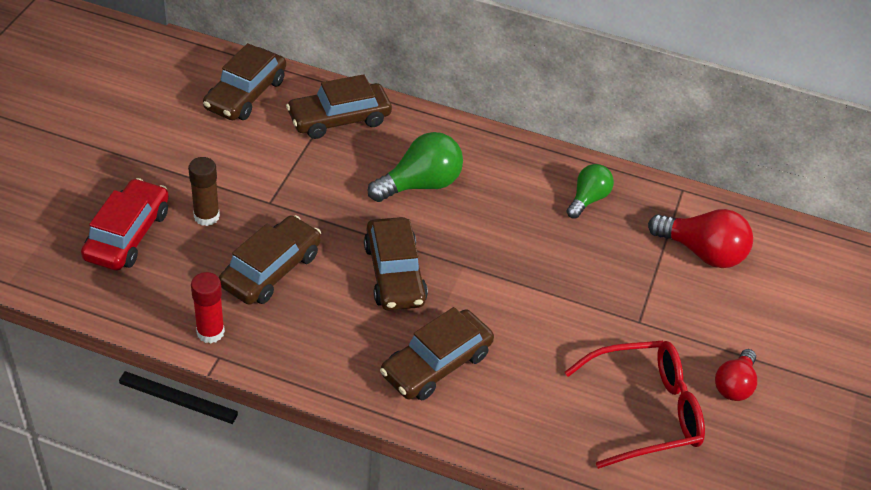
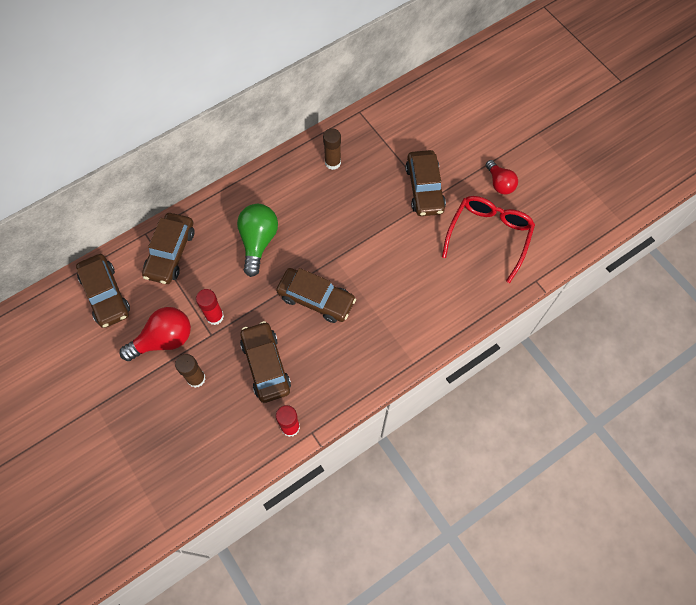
camera: 50 degrees left, 20 degrees up
red car [81,178,169,271] -> none
brown car [380,307,494,400] -> brown car moved to [405,150,446,216]
green light bulb [566,164,614,219] -> brown glue stick [323,128,341,170]
red light bulb [648,209,753,268] -> red light bulb moved to [120,307,191,361]
none -> red glue stick [196,289,224,325]

